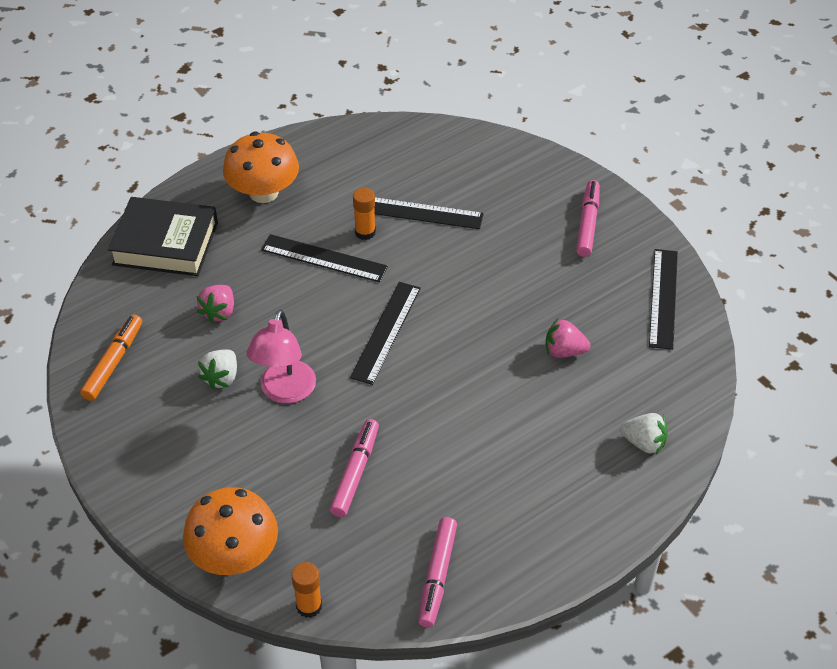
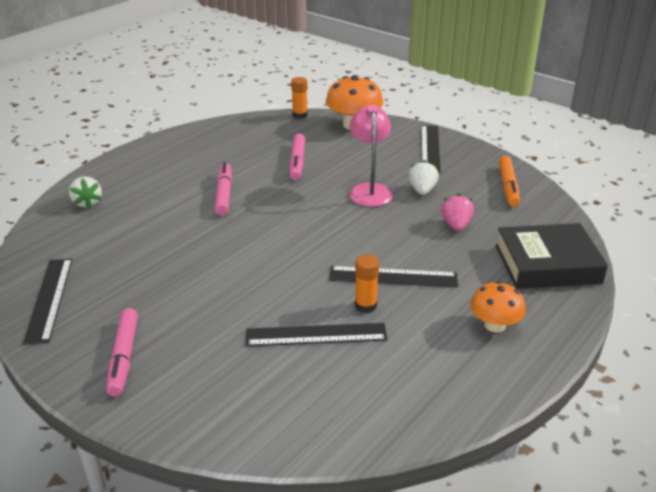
camera: 165 degrees right, 15 degrees down
orange mushroom [223,132,299,203] -> orange mushroom [470,281,526,333], size x0.64
black ruler [350,282,421,385] -> black ruler moved to [421,125,441,173]
pink marker [418,517,457,628] -> pink marker moved to [215,162,232,216]
pink strawberry [546,319,590,358] -> none
white strawberry [620,413,668,454] -> white strawberry turned 120 degrees counterclockwise [69,176,102,209]

